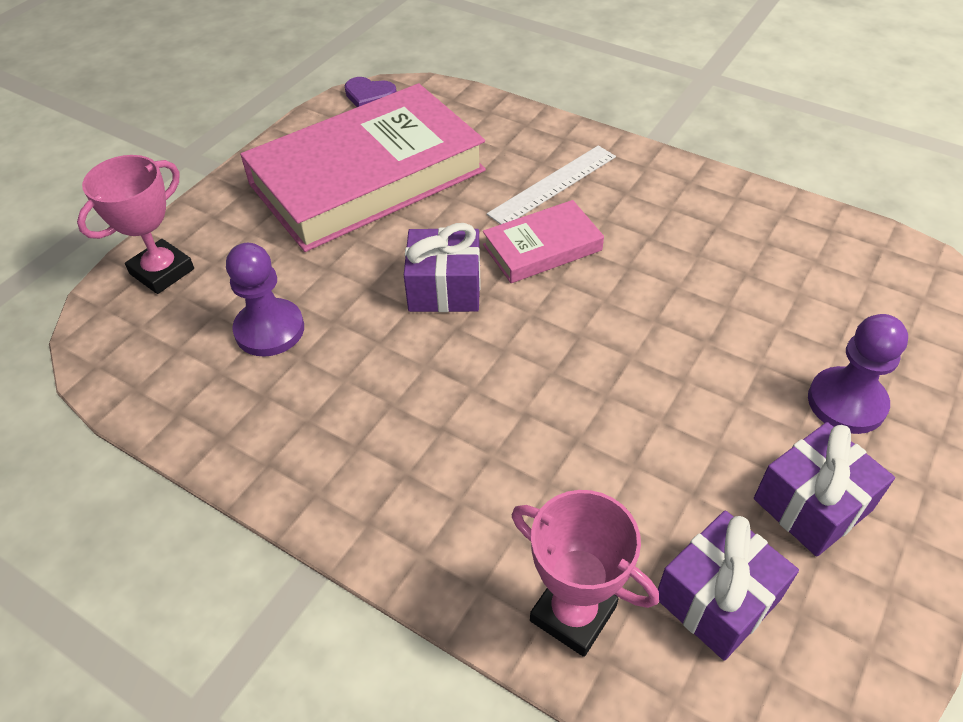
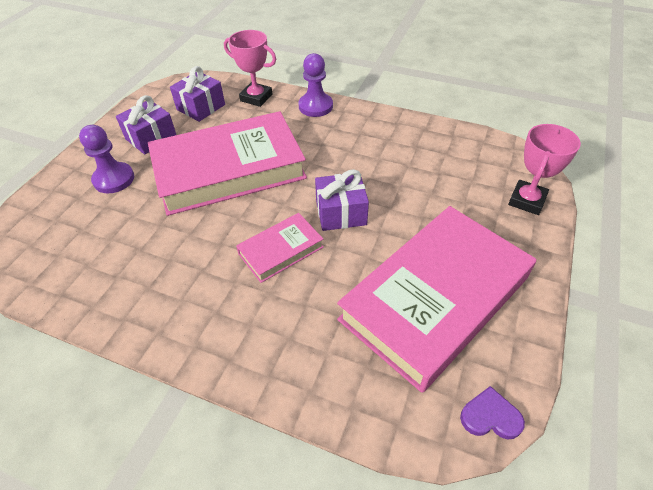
camera: 170 degrees right, 0 degrees up
purple pawn [226,243,304,357] -> purple pawn moved to [298,53,333,117]
white ruler [487,146,616,225] -> none
none -> pink book [148,111,307,216]

